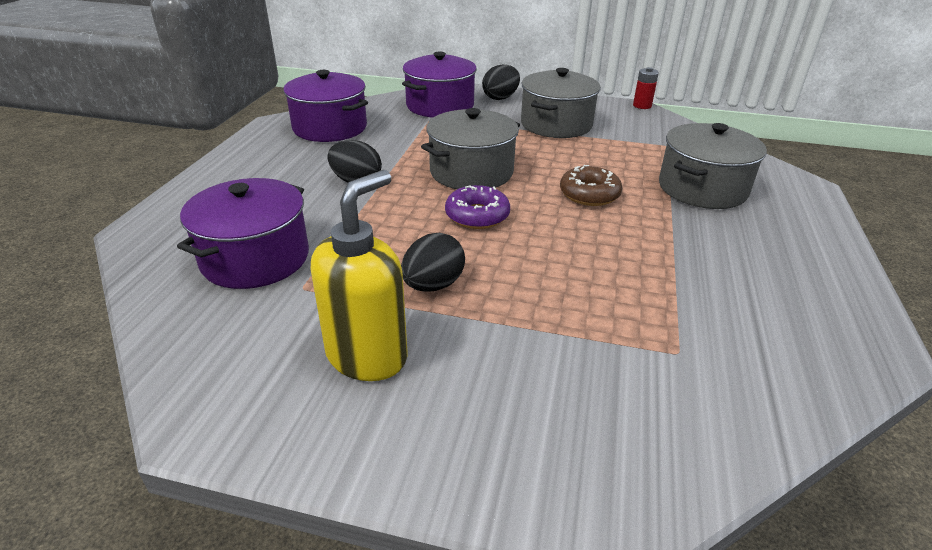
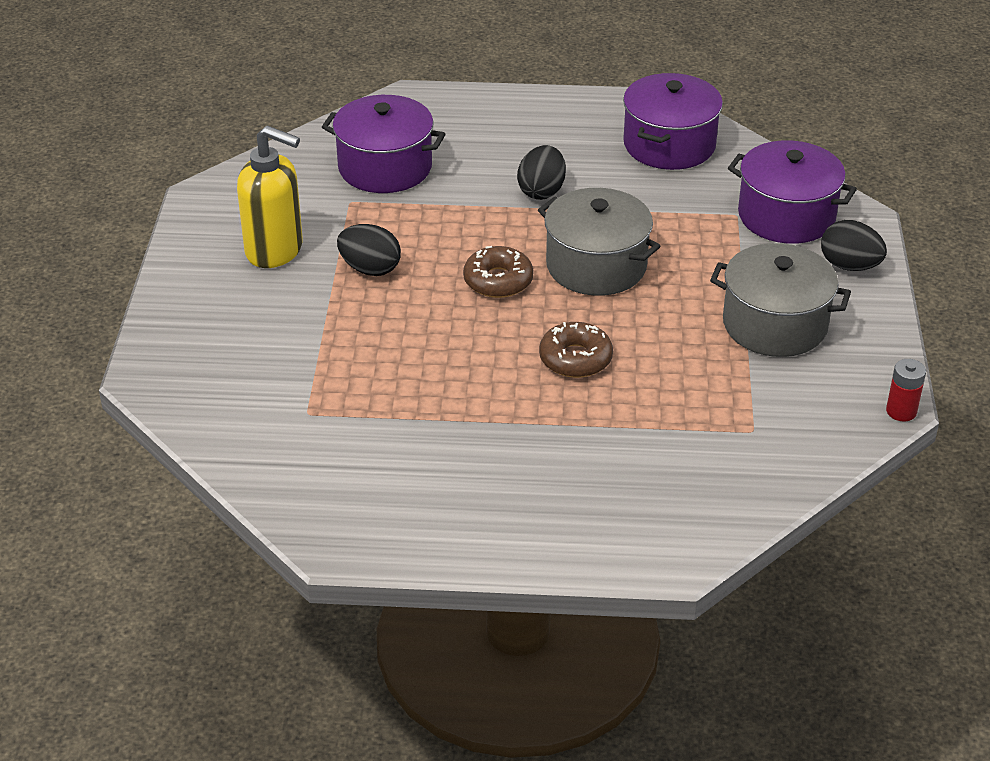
camera: 80 degrees right, 5 degrees up
purple donut [445,185,510,229] -> brown donut [463,246,533,298]
grey pot [659,123,767,209] -> none

